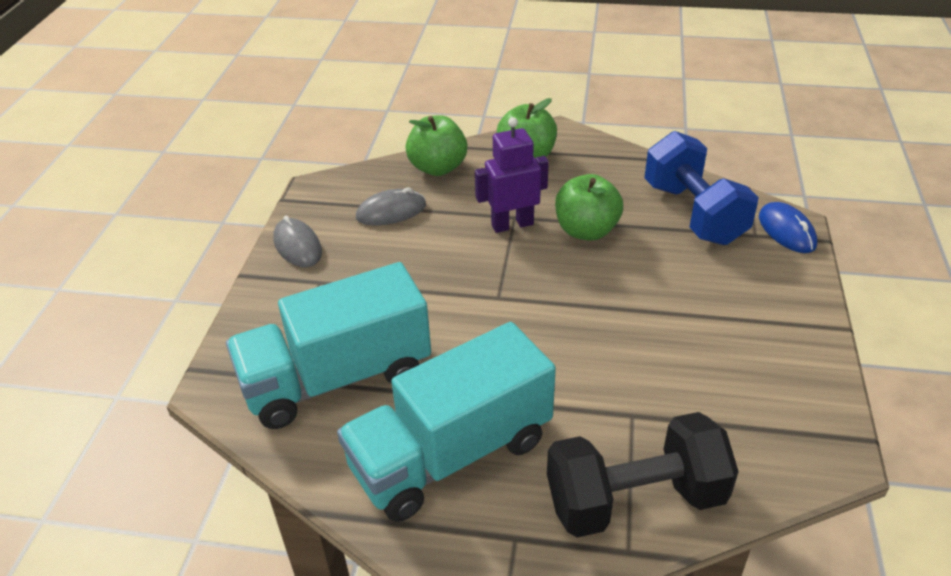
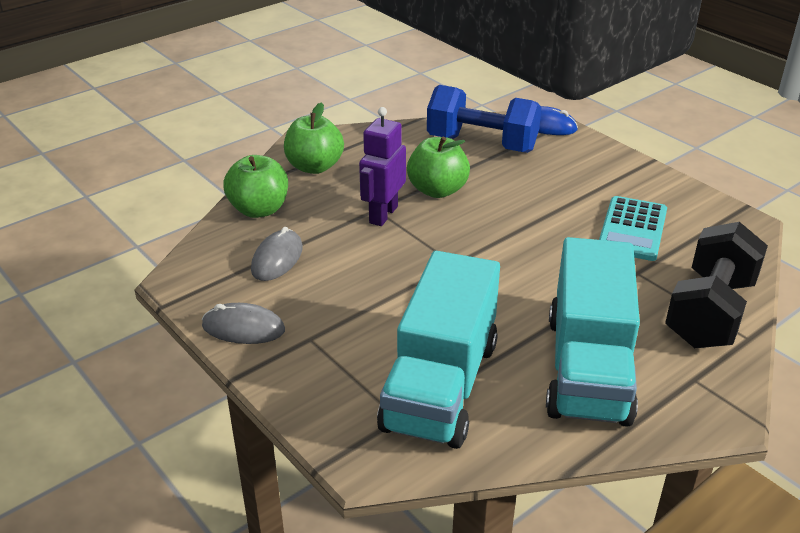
camera: 50 degrees left, 5 degrees down
none -> turquoise calculator [599,196,667,261]

